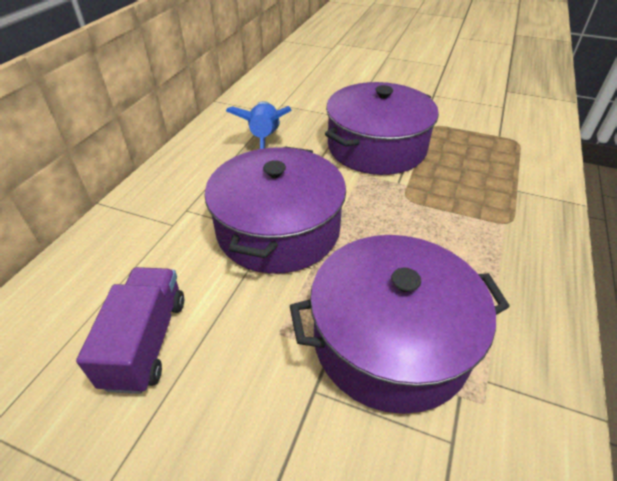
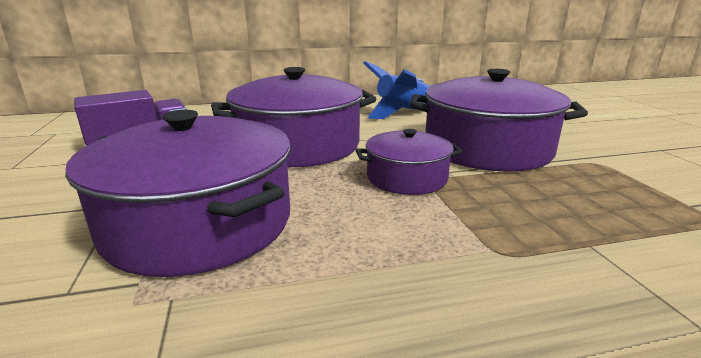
camera: 55 degrees right, 20 degrees down
none -> purple pot [356,129,463,195]

